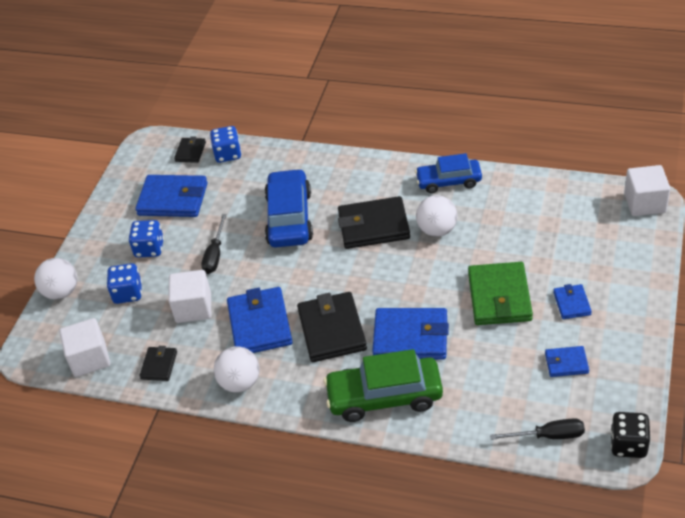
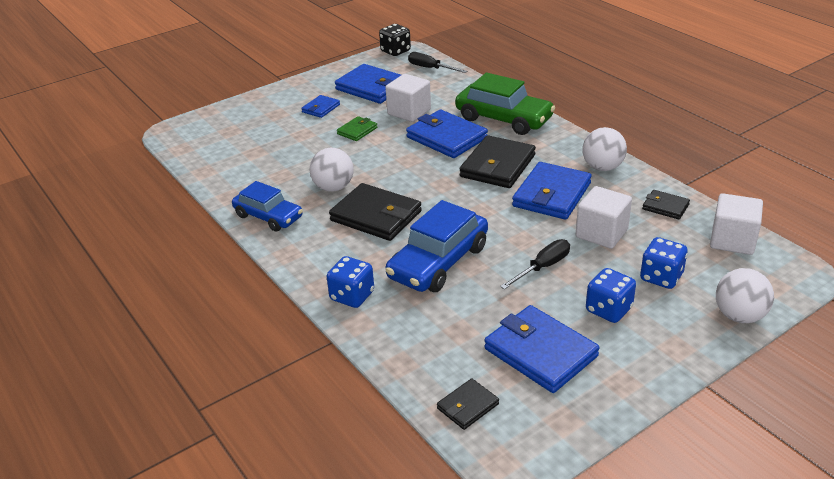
camera: 145 degrees left, 10 degrees down
black wallet [139,346,177,381] -> black wallet turned 75 degrees clockwise [642,190,690,220]
blue dice [210,126,241,163] -> blue dice moved to [327,256,374,308]
green wallet [468,262,533,325] -> green wallet [337,116,377,141], size x0.52
blue wallet [545,346,589,377] -> blue wallet [335,64,401,104], size x1.93
white cube [624,165,670,216] -> white cube moved to [385,74,431,122]

